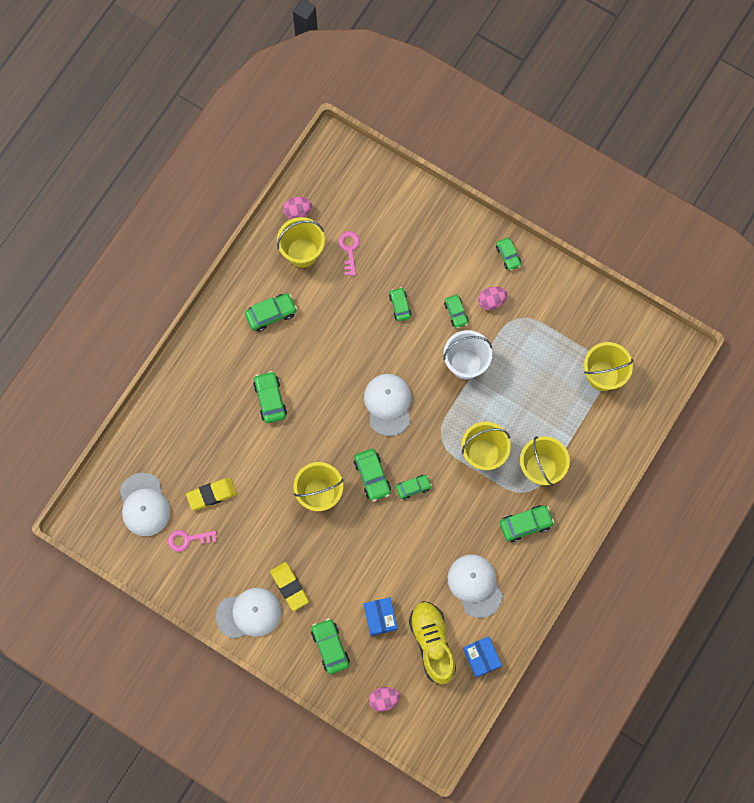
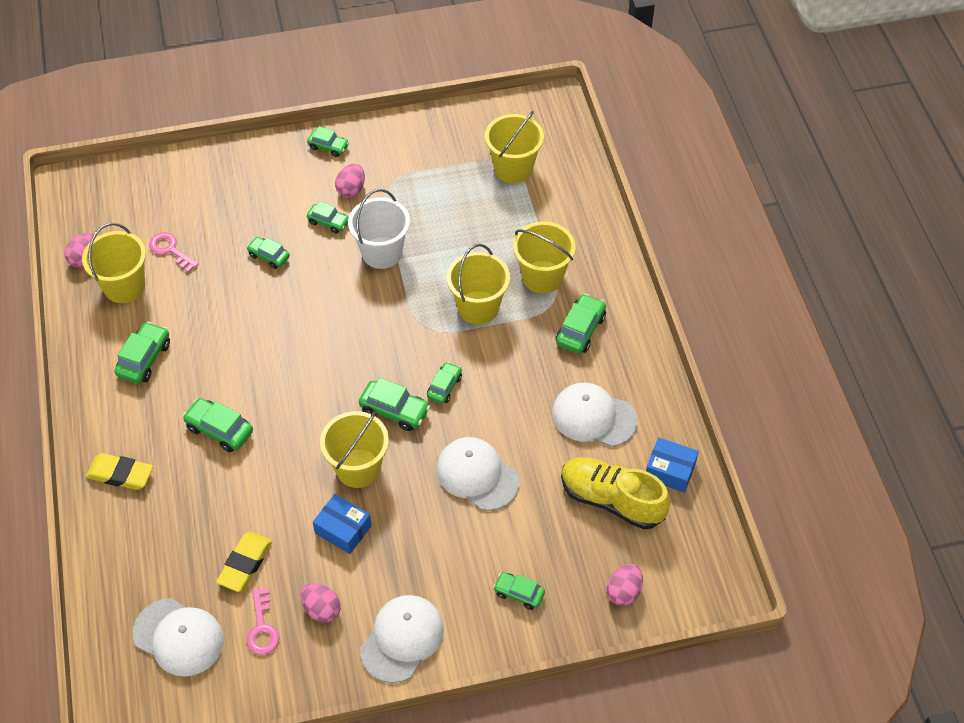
camera: 45 degrees left, 20 degrees down
pink key [168,530,217,552] -> pink key turned 45 degrees counterclockwise [247,588,280,655]
yellow eraser [270,562,309,611] -> yellow eraser moved to [86,453,153,490]
green car [311,618,350,674] -> green car [493,572,545,610], size x0.67
white cap [364,374,411,436] -> white cap moved to [436,437,519,511]
blue box [364,597,397,636] -> blue box moved to [313,494,372,554]
none -> pink egg [301,583,341,623]

